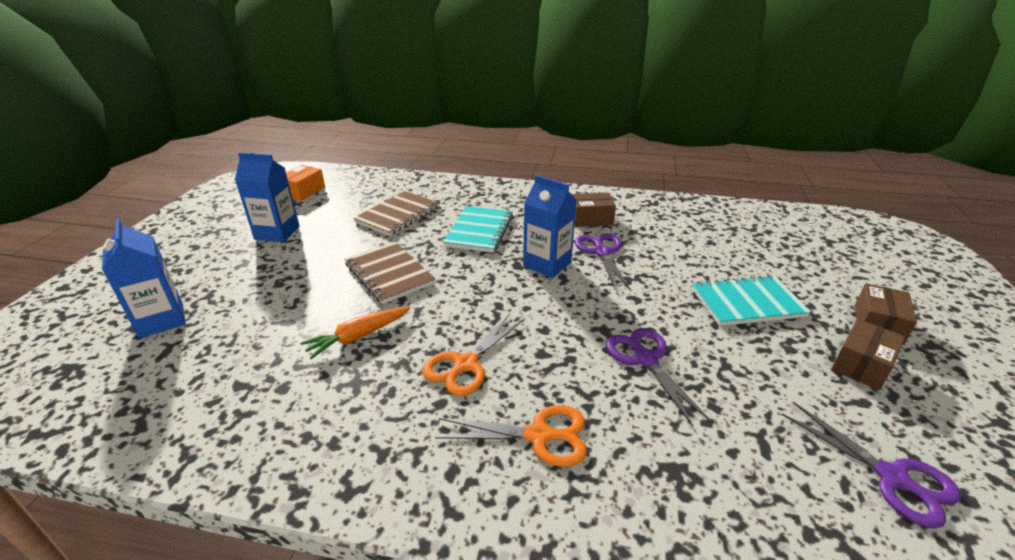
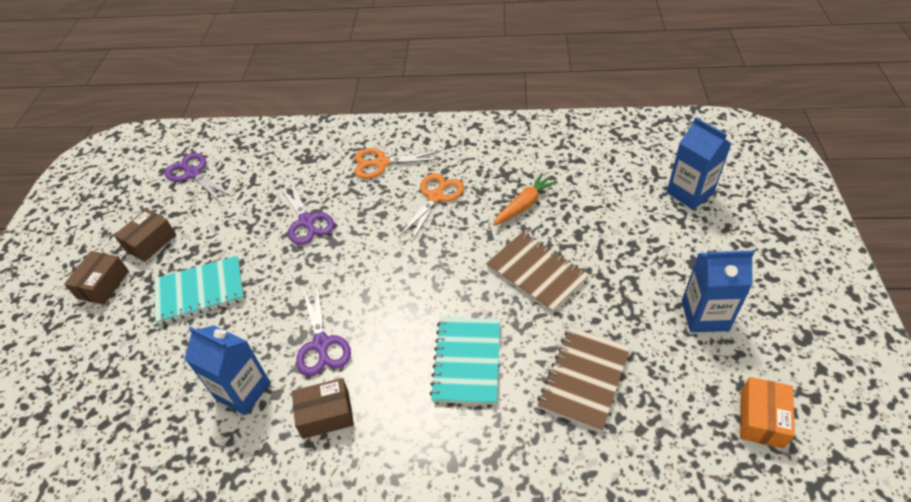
camera: 175 degrees right, 15 degrees up
blue carton [523,175,576,278] -> blue carton moved to [185,325,271,415]

